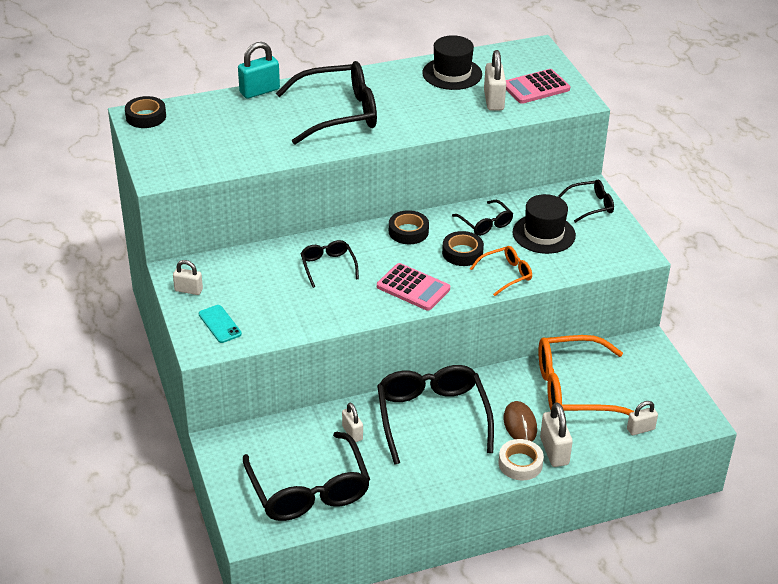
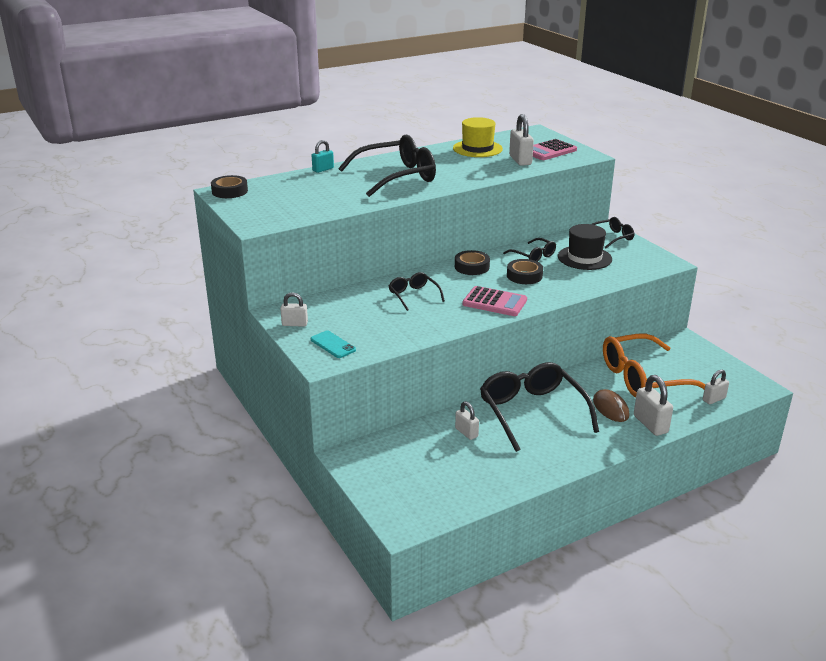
camera: 10 degrees left, 10 degrees down
turquoise padlock [238,42,280,99] -> turquoise padlock [312,140,334,173], size x0.64
black glasses [243,432,370,521] -> none
black hat [422,35,482,90] -> yellow hat [453,117,503,157]
orange glasses [470,246,532,296] -> none
white tape [499,439,544,480] -> none

